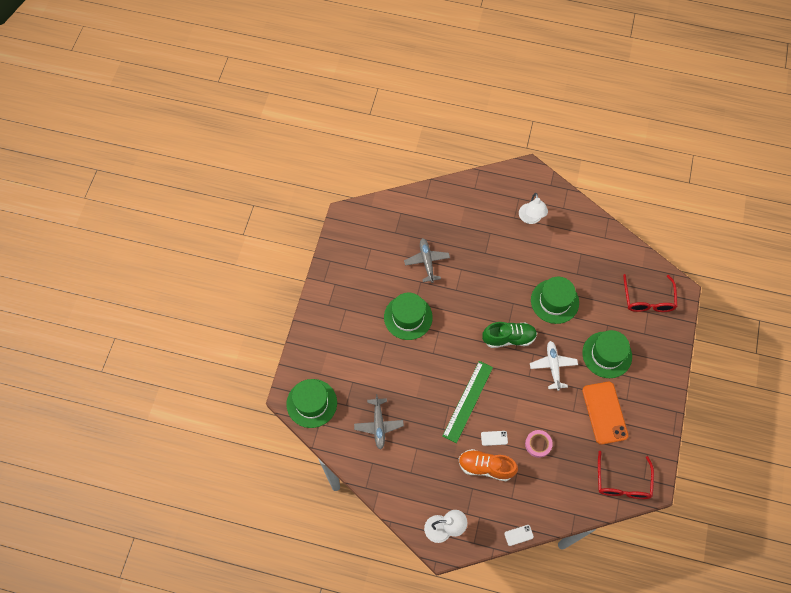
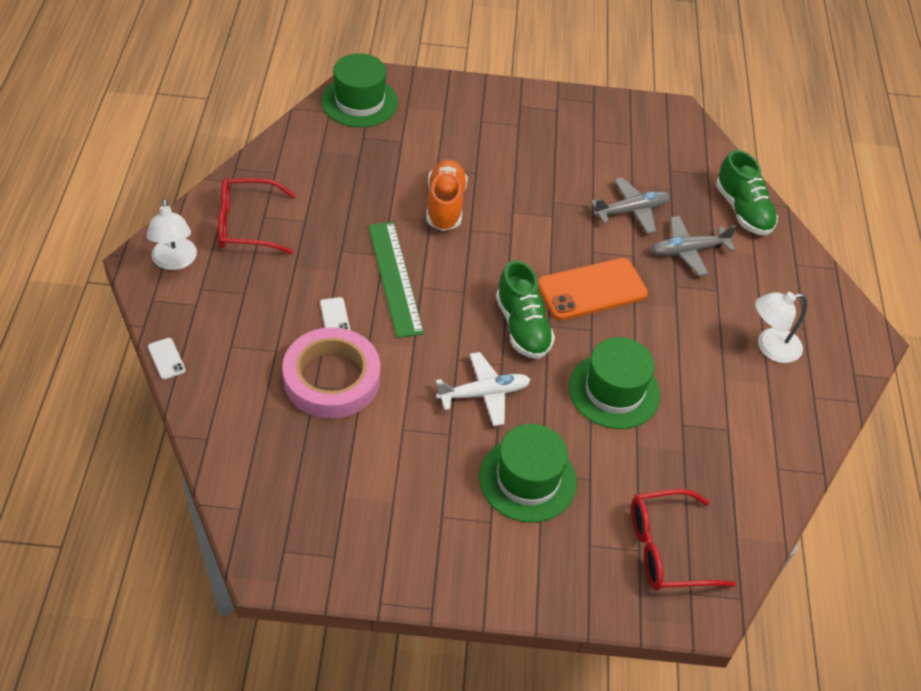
camera: 75 degrees right, 15 degrees down
grey plane [354,394,404,450] -> grey plane moved to [651,216,737,276]
green hat [384,293,433,340] -> none
green ruler [442,361,493,443] -> green ruler turned 60 degrees clockwise [368,222,424,338]
orange shoe [459,449,518,481] -> orange shoe moved to [426,159,468,231]
pink tape [525,430,553,458] -> pink tape [282,327,380,418], size x2.00
orange phone [582,382,628,445] -> orange phone moved to [538,258,648,320]
red glasses [598,451,654,499] -> red glasses moved to [218,178,296,254]
none -> green shoe [716,150,778,235]

